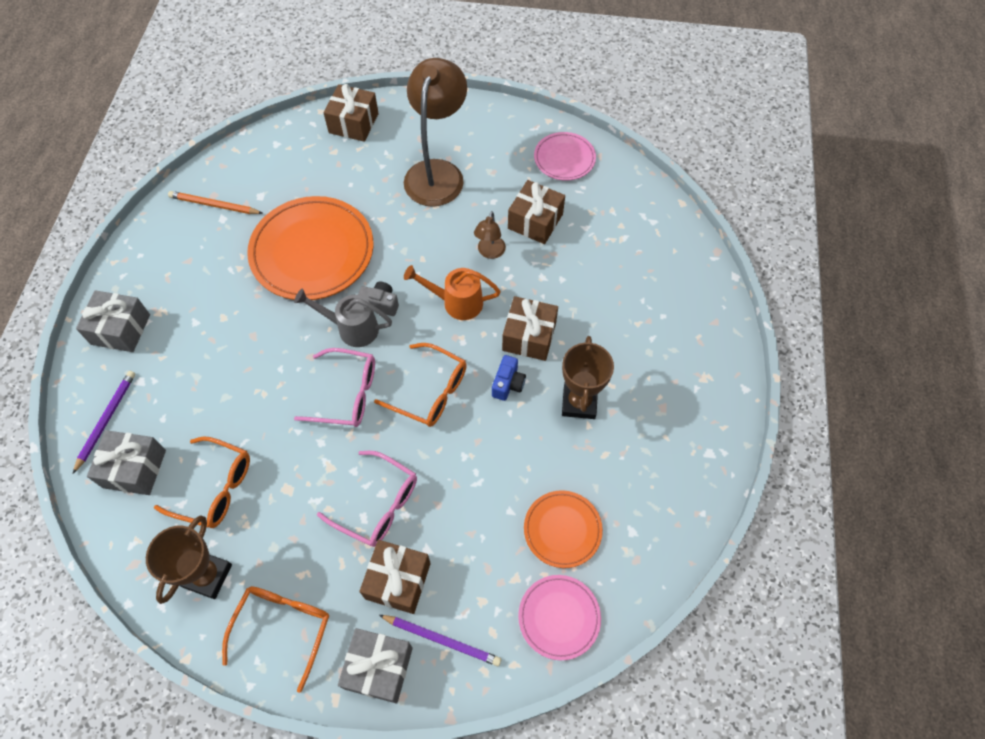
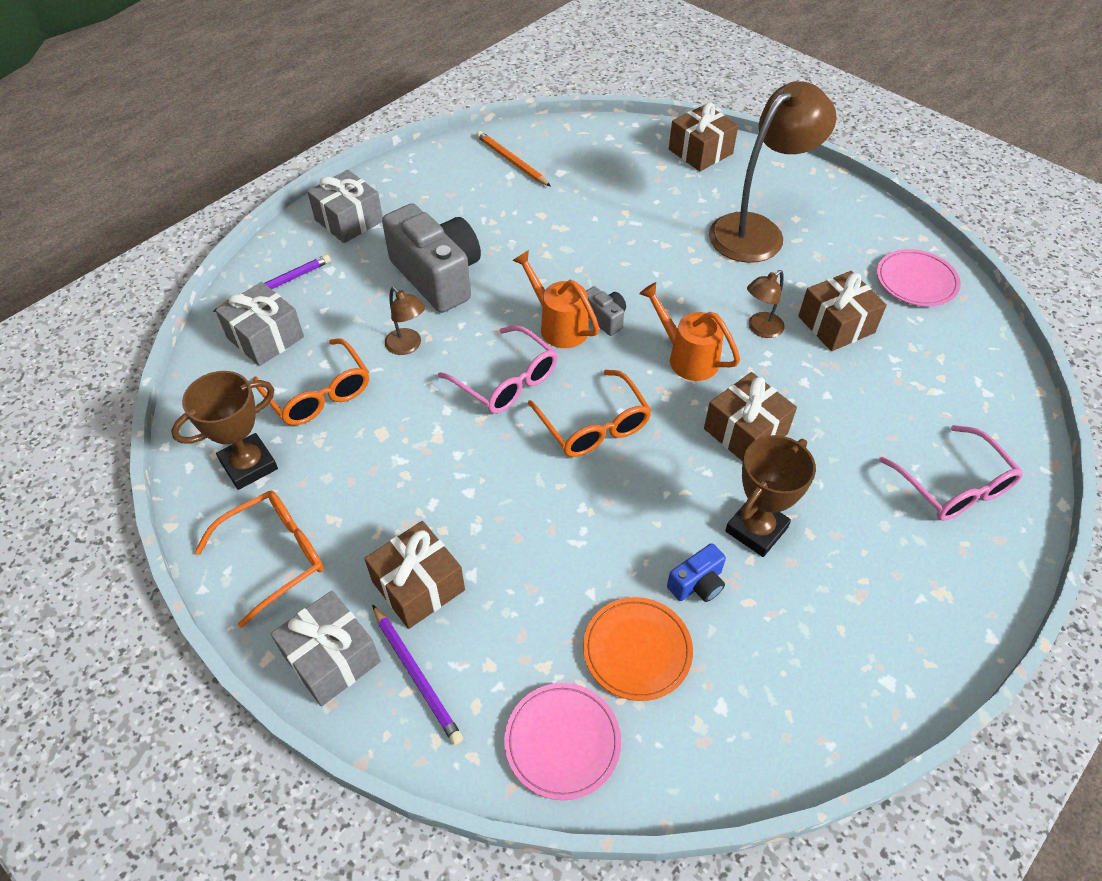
camera: 35 degrees right, 10 degrees down
orange plate [247,196,374,300] -> none
grey watering can [294,289,392,347] -> orange watering can [512,250,599,348]
pink glasses [317,451,417,547] -> pink glasses moved to [879,425,1023,521]
blue camera [492,355,526,401] -> blue camera moved to [667,543,726,602]
none -> grey camera [382,203,481,313]
none -> brown lamp [385,287,425,355]

